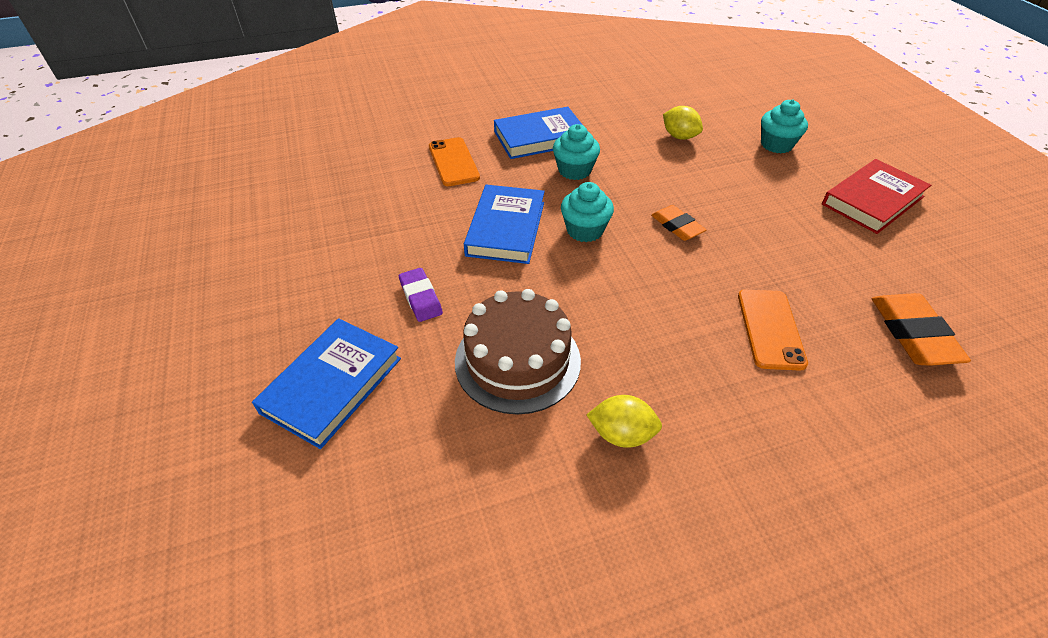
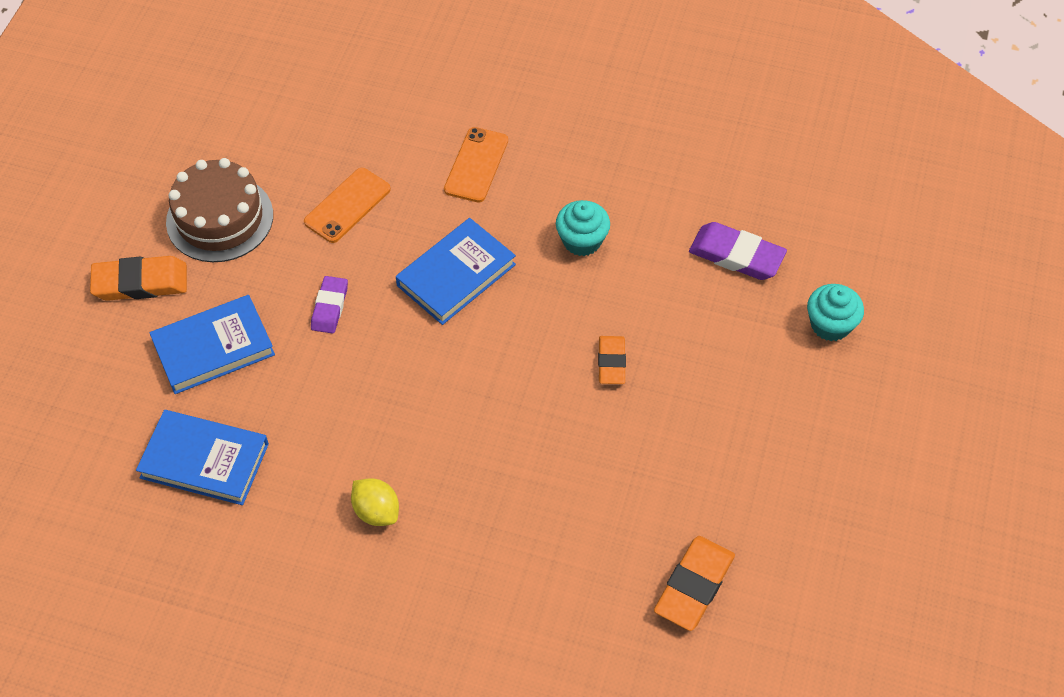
camera: 35 degrees right, 10 degrees up
brown cake [455,289,581,415] -> brown cake moved to [166,158,273,262]
blue book [494,107,582,159] -> blue book moved to [136,410,269,505]
turquoise cupcake [561,182,614,242] -> none
yellow lemon [663,106,703,140] -> purple eraser [689,222,787,280]
orange phone [738,290,808,371] -> orange phone moved to [304,168,391,243]
red book [822,159,931,234] -> none
none -> orange eraser [90,256,187,301]

